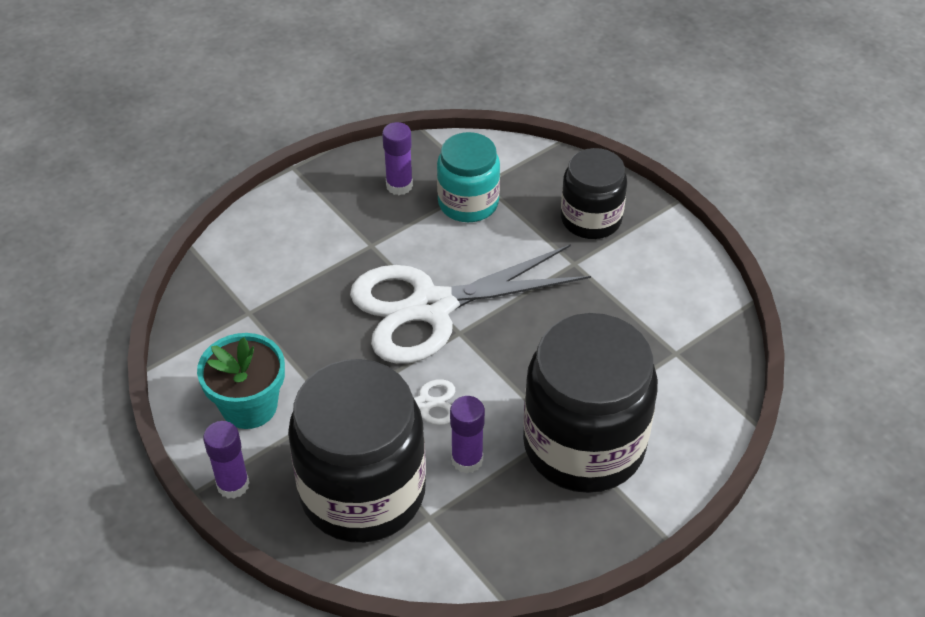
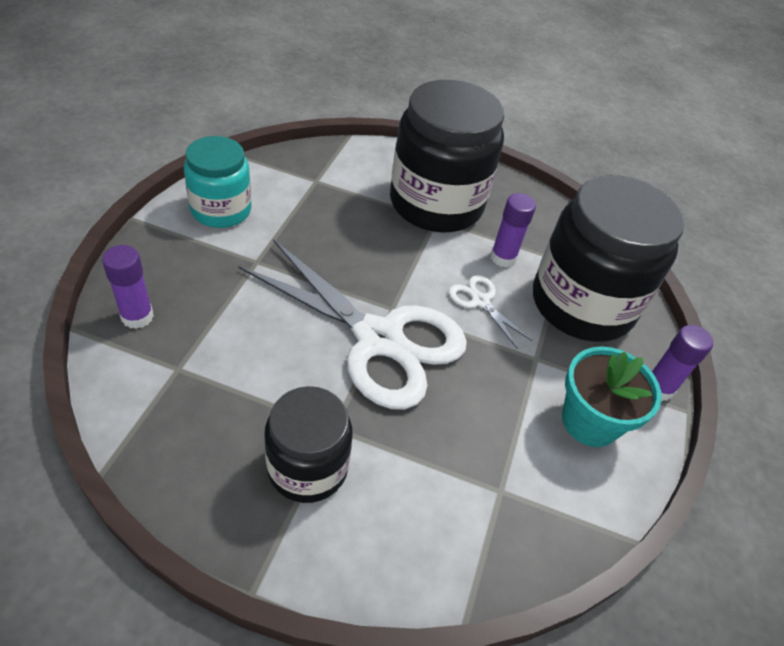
camera: 130 degrees left, 0 degrees up
purple glue stick [382,122,413,195] -> purple glue stick moved to [102,245,154,329]
turquoise jar [437,132,500,222] -> turquoise jar moved to [184,136,252,228]
black jar [561,148,627,239] -> black jar moved to [264,386,353,503]

